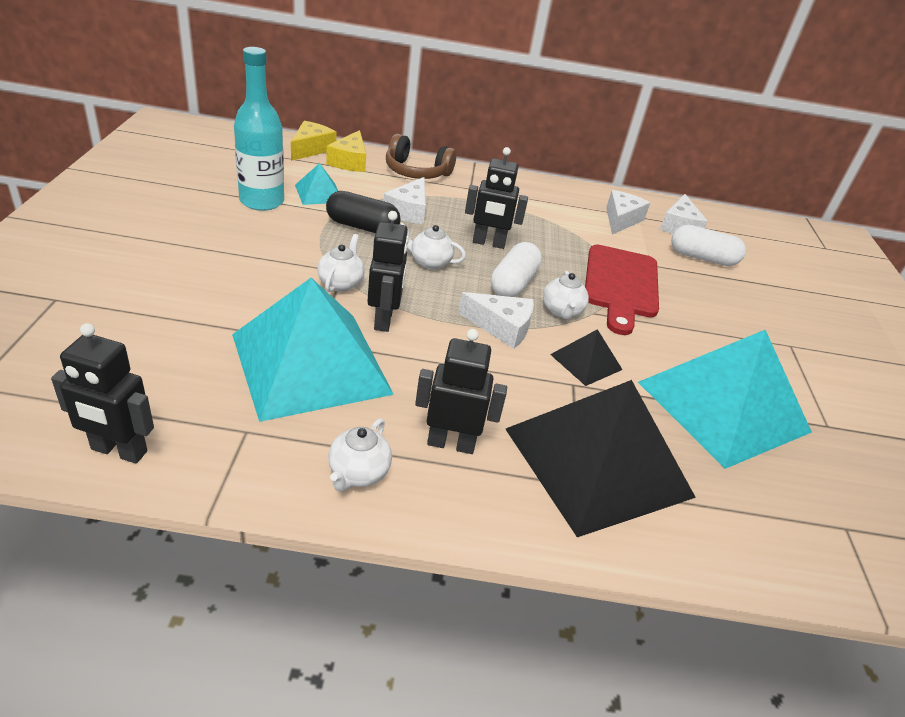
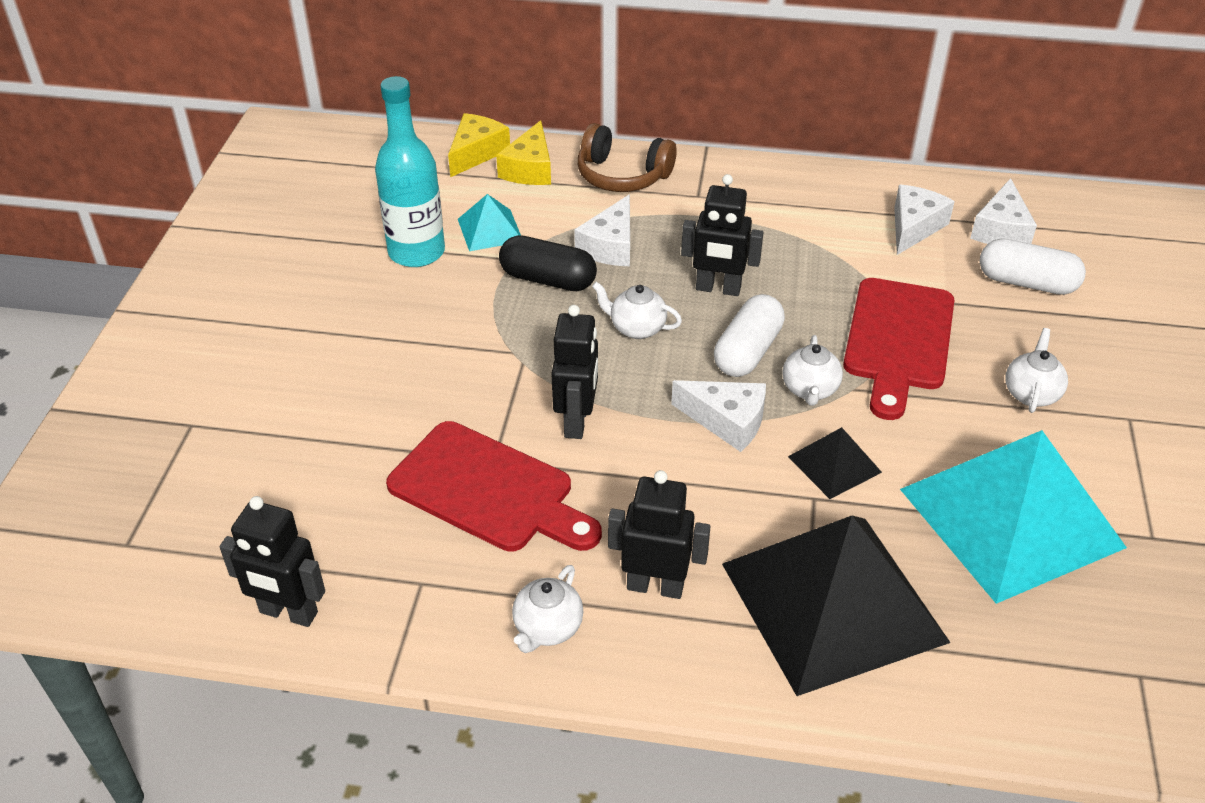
camera: 10 degrees right, 5 degrees up
turquoise pyramid [232,278,394,422] -> red cutting board [386,421,602,552]
white teapot [317,234,364,292] -> white teapot moved to [1005,328,1068,413]

